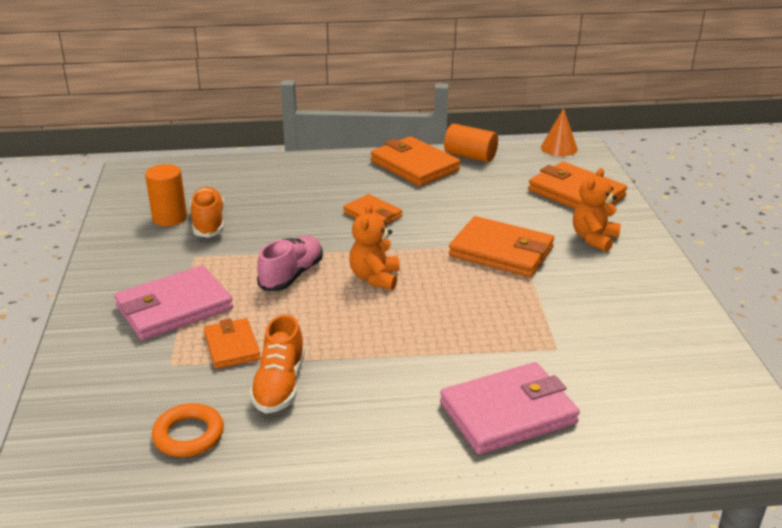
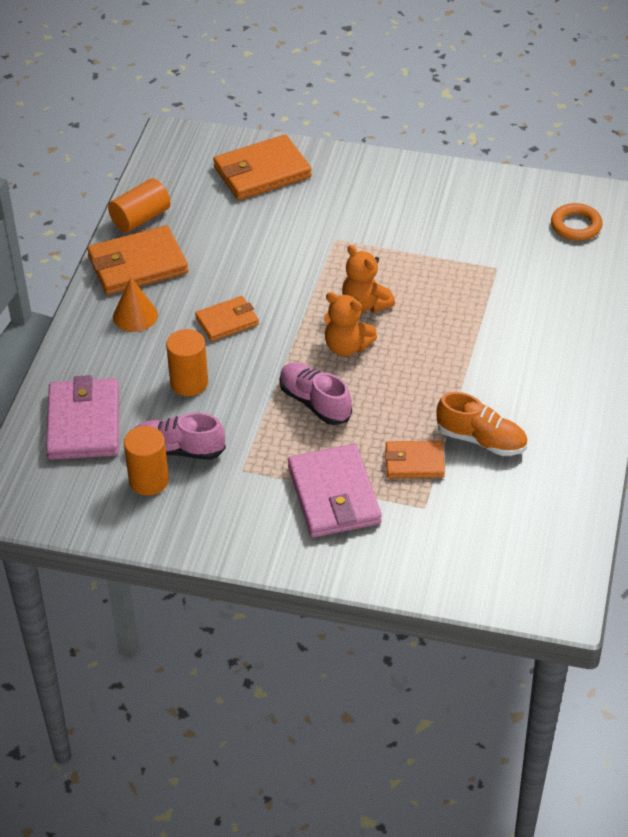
camera: 70 degrees left, 15 degrees up
orange ring [152,403,224,457] -> orange ring moved to [551,203,603,241]
orange shoe [190,187,224,238] -> pink shoe [135,412,226,460]
pink wallet [440,362,580,455] -> pink wallet moved to [46,375,119,460]
orange wallet [449,216,554,277] -> none
orange cone [541,108,578,156] -> orange cone moved to [113,277,158,332]
orange teddy bear [573,168,621,252] -> orange teddy bear moved to [342,245,395,312]
none -> orange cylinder [166,329,208,396]

